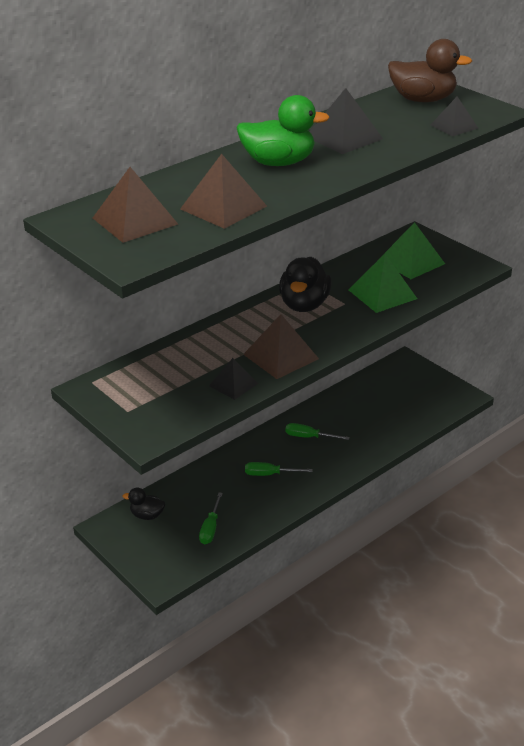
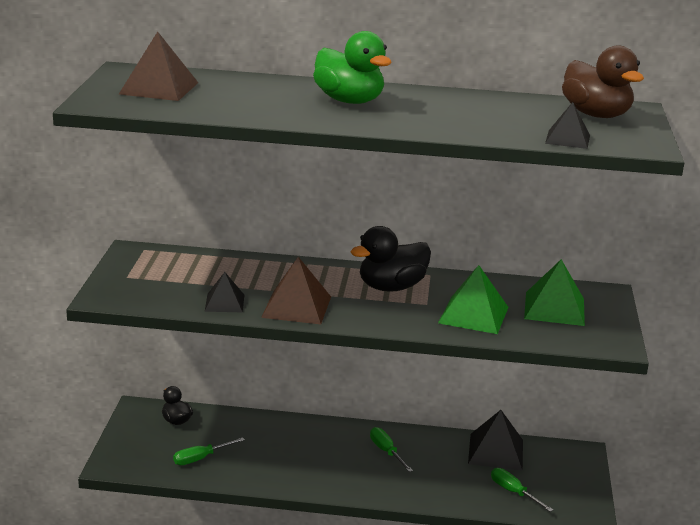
camera: 45 degrees right, 10 degrees down
brown pyramid [180,154,267,229] -> none
green screwdriver [245,462,312,476] -> green screwdriver moved to [491,468,553,512]
black pyramid [310,88,383,154] -> black pyramid moved to [468,410,523,471]

